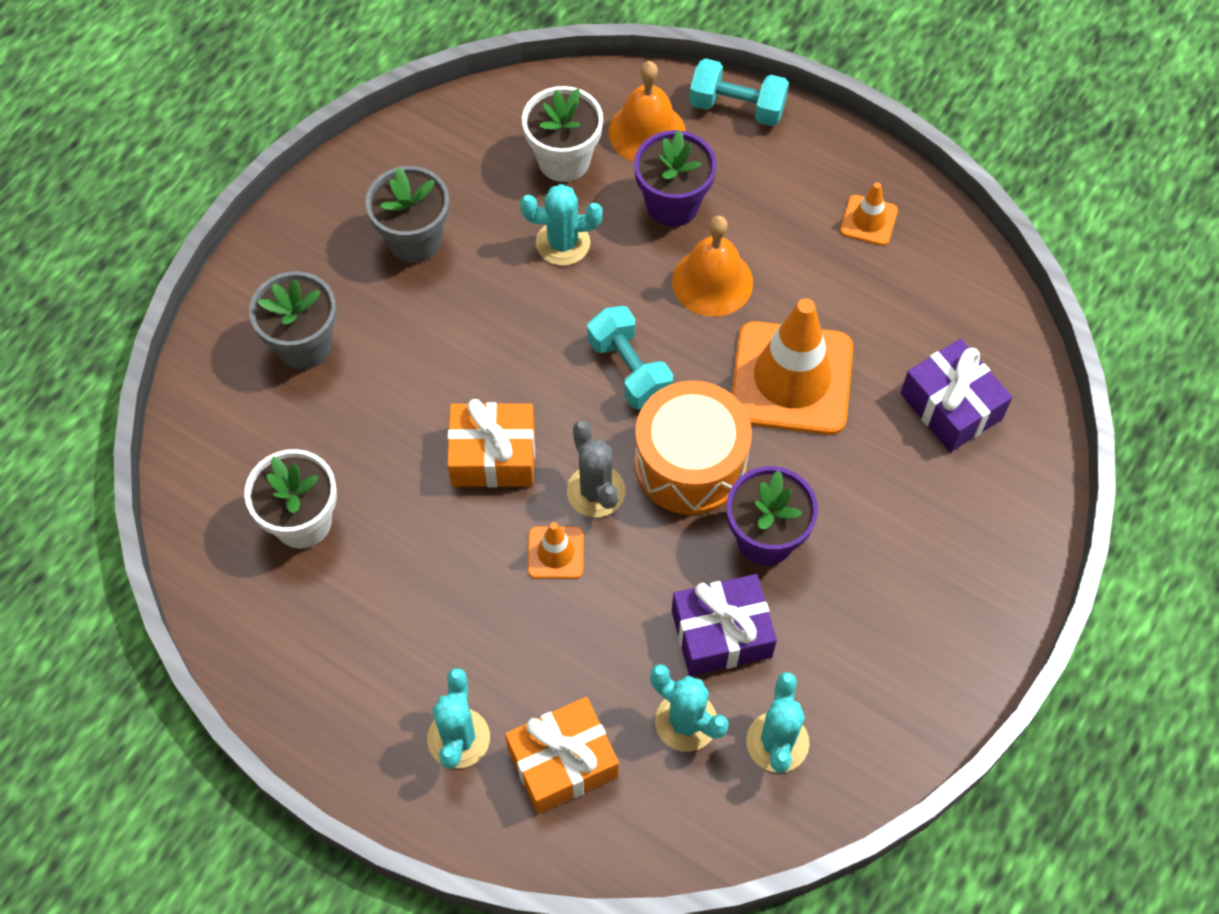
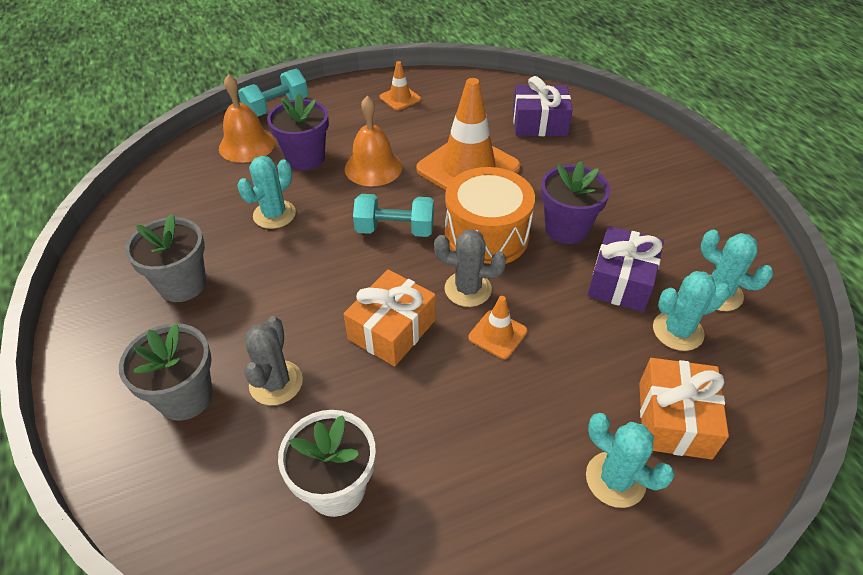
camera: 55 degrees left, 15 degrees down
white flower pot [522,86,603,182] -> none
none -> grey cactus [244,316,303,405]

